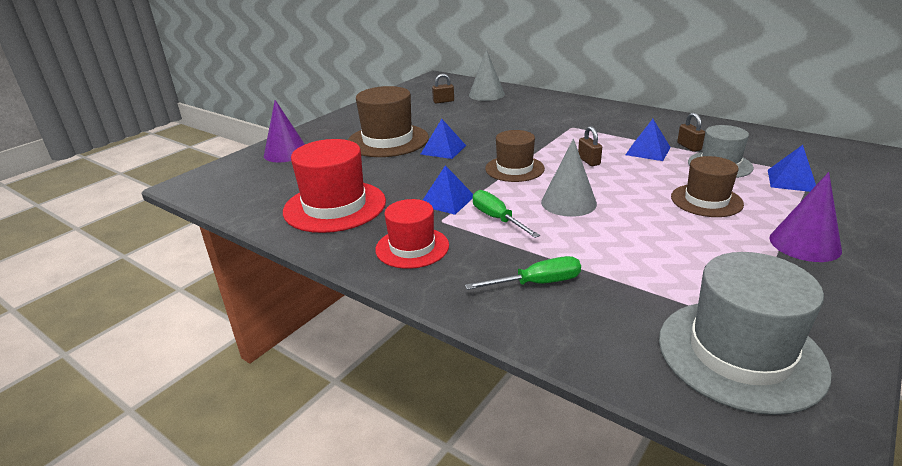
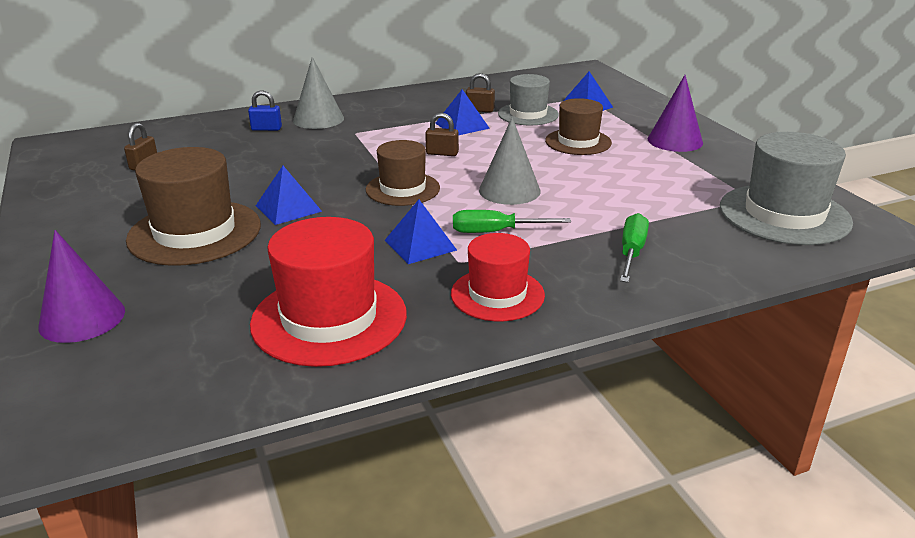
camera: 60 degrees left, 0 degrees up
grey cone [469,49,505,101] -> grey cone moved to [293,57,344,129]
none -> blue padlock [248,90,282,131]

